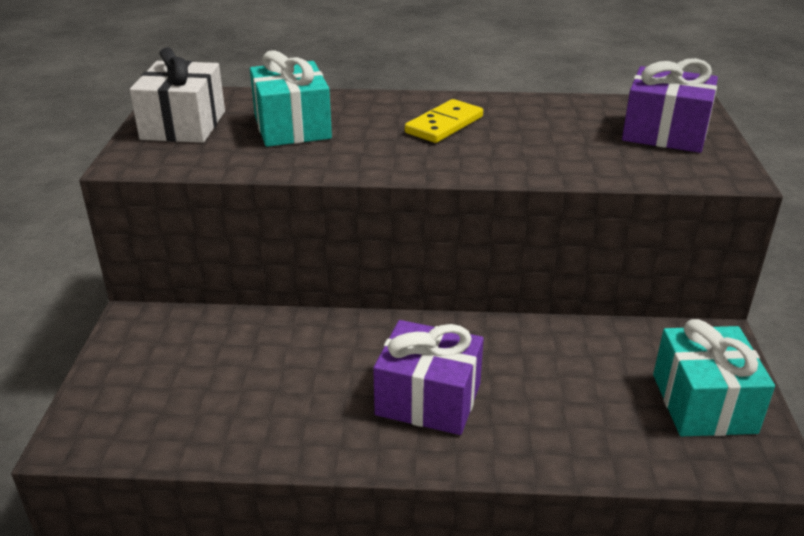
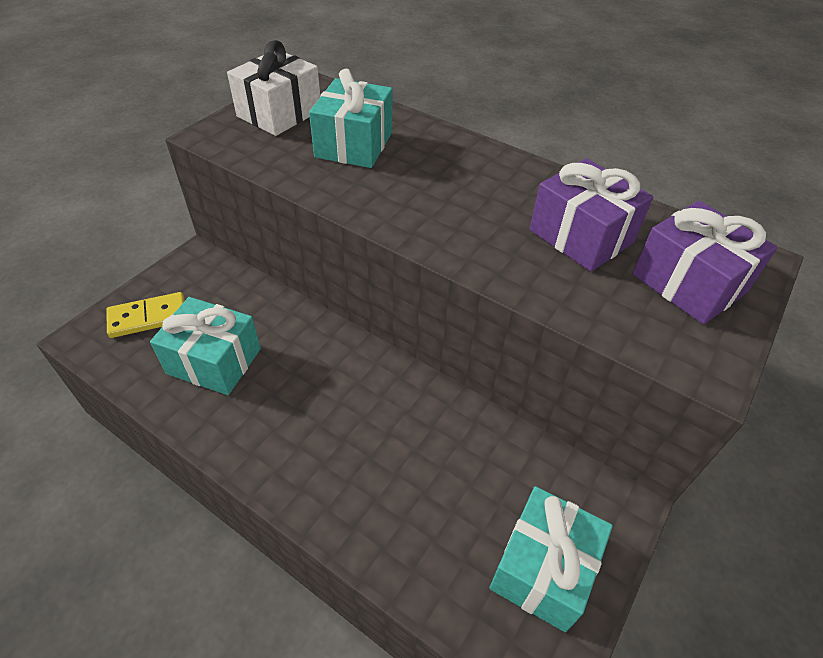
camera: 30 degrees right, 15 degrees up
purple gift [373,320,484,435] -> purple gift moved to [529,158,653,272]
yellow domino [405,99,483,143] -> yellow domino moved to [106,292,185,338]
none -> turquoise gift [150,297,261,395]

